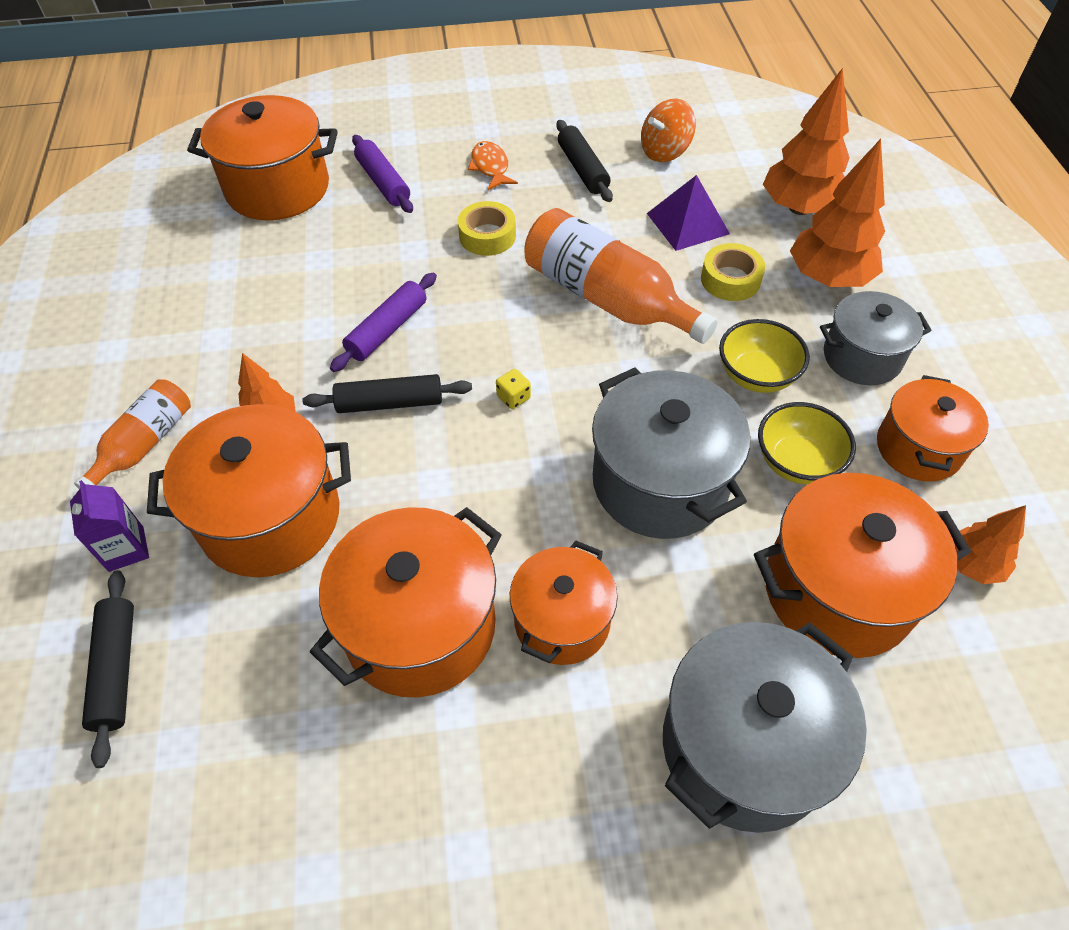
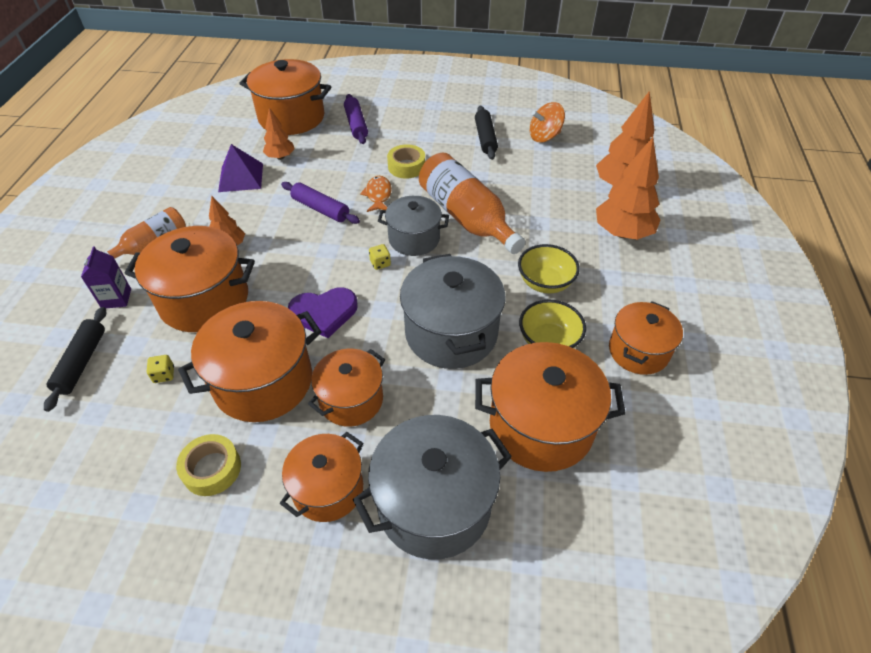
camera: 15 degrees right, 5 degrees down
black rolling pin [302,374,472,413] -> none
purple rolling pin [330,272,437,372] -> purple rolling pin turned 75 degrees clockwise [281,182,360,224]
orange fish [468,141,518,190] -> orange fish moved to [360,176,392,212]
purple pyramid [647,175,730,251] -> purple pyramid moved to [218,144,263,192]
yellow tape [701,243,765,301] -> yellow tape moved to [176,434,241,496]
grey pot [820,291,932,385] -> grey pot moved to [378,196,449,256]
orange tree [954,505,1026,584] -> orange tree moved to [263,107,295,160]
none -> yellow dice [147,355,174,383]
none -> orange pot [280,432,364,522]
none -> purple heart [288,288,358,338]

